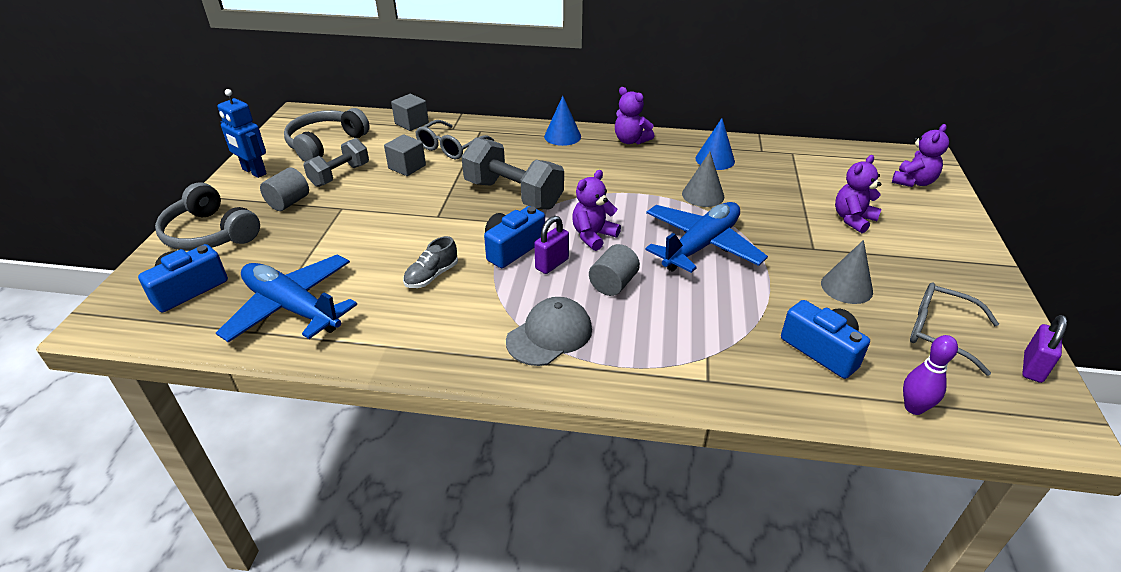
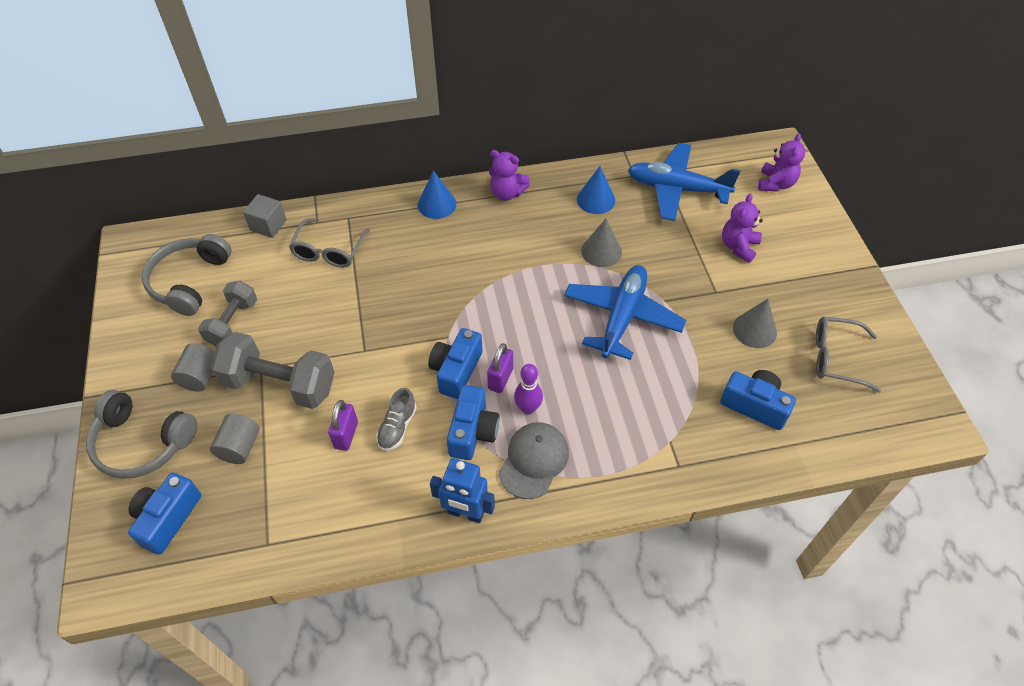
camera: 20 degrees left, 15 degrees up
blue plane [216,254,357,342] -> blue plane moved to [628,143,740,221]
blue robot [218,89,267,178] -> blue robot moved to [430,458,495,523]
grey cube [384,134,426,176] -> none
grey dumbbell [461,137,564,209] -> grey dumbbell moved to [211,332,335,409]
purple teddy bear [572,170,621,251] -> none
grey cylinder [589,244,640,296] -> grey cylinder moved to [210,414,260,464]
purple bowling pin [903,335,958,415] -> purple bowling pin moved to [514,364,543,415]
purple padlock [1022,315,1067,383] -> purple padlock moved to [328,400,358,451]
none -> blue camera [447,385,500,460]

